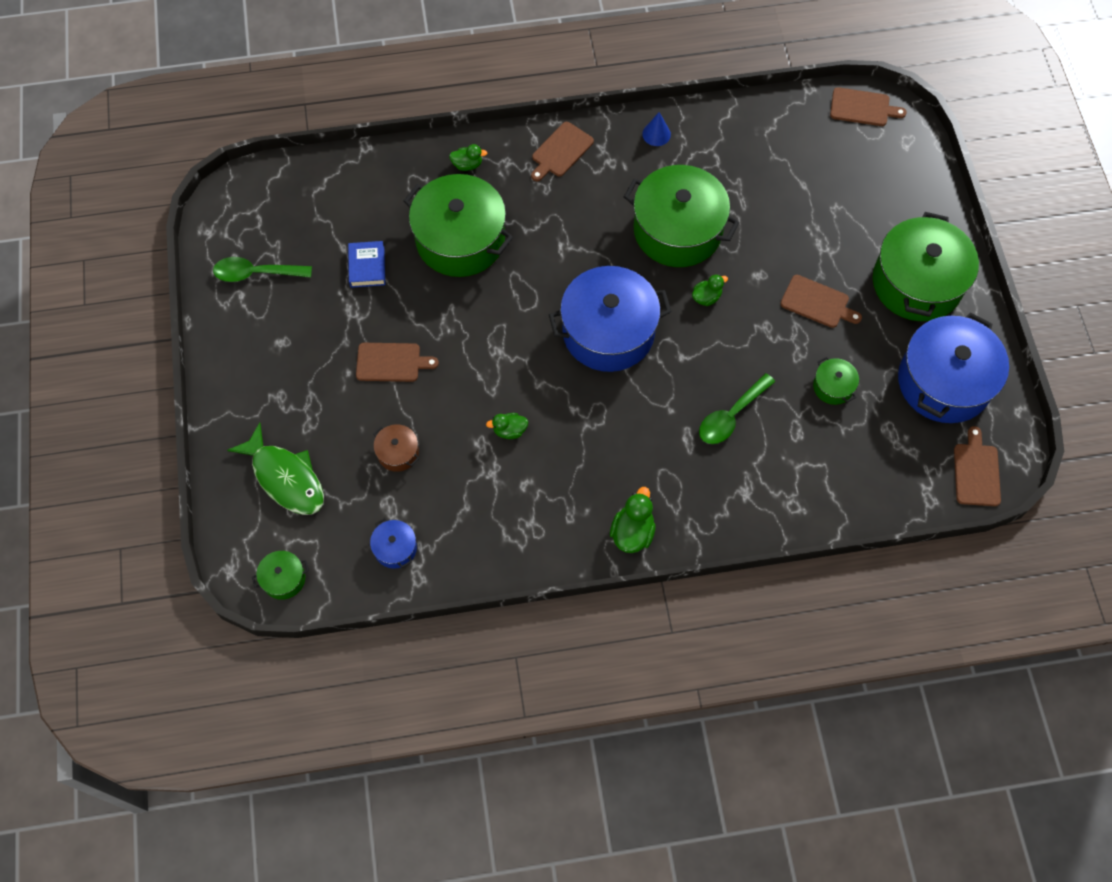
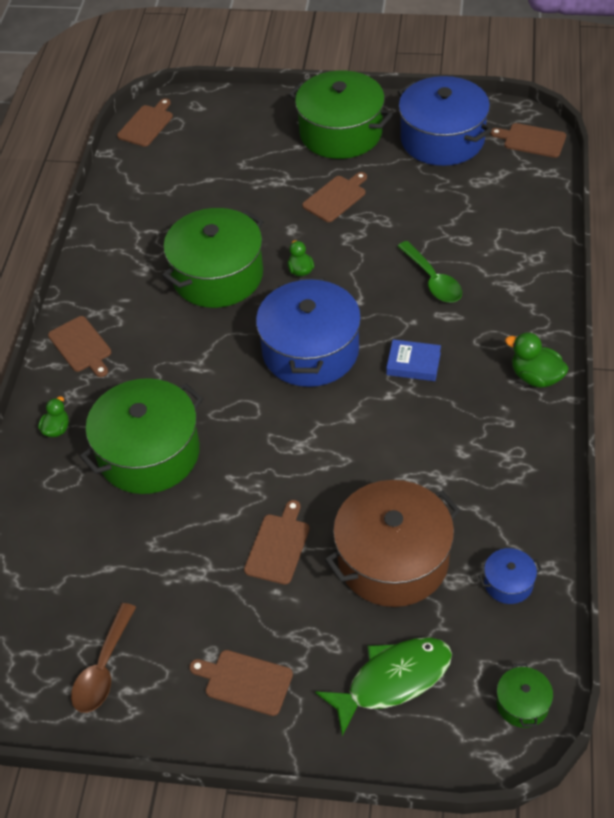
camera: 70 degrees left, 15 degrees down
green spoon [213,257,312,282] -> brown spoon [71,603,136,713]
blue book [348,241,385,288] -> blue book moved to [386,339,441,381]
brown pot [373,424,419,472] -> brown pot [325,480,461,607], size x2.31
green duck [486,413,528,439] -> none
blue cone [642,112,671,146] -> none
green pot [813,357,859,405] -> none
none -> brown cutting board [189,650,293,716]

